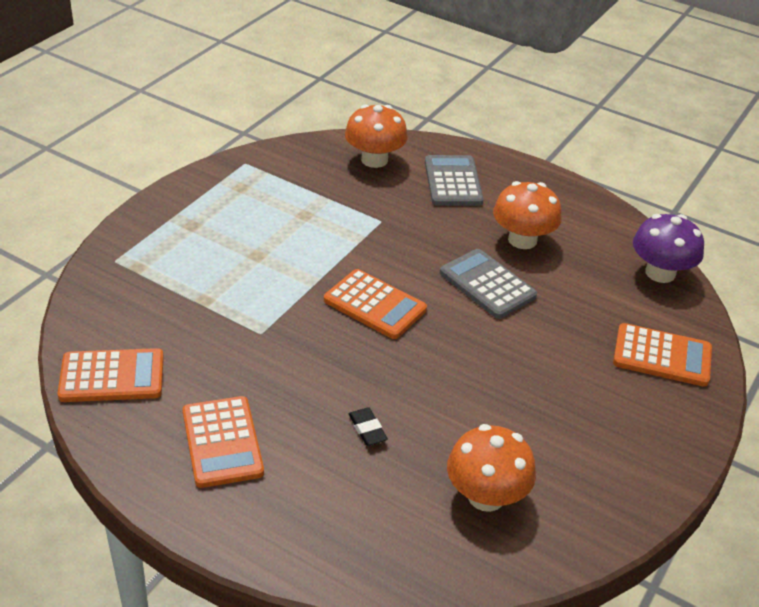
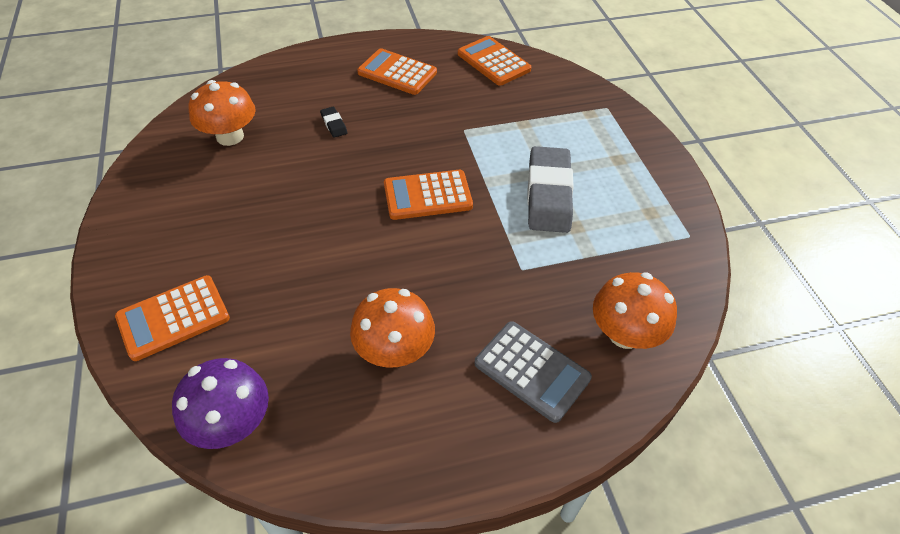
camera: 135 degrees right, 10 degrees up
orange calculator [58,348,164,402] -> orange calculator turned 105 degrees clockwise [458,36,531,86]
black eraser [349,407,388,446] -> black eraser turned 45 degrees clockwise [320,107,347,138]
grey calculator [440,249,537,319] -> none
none -> grey eraser [527,146,574,233]

